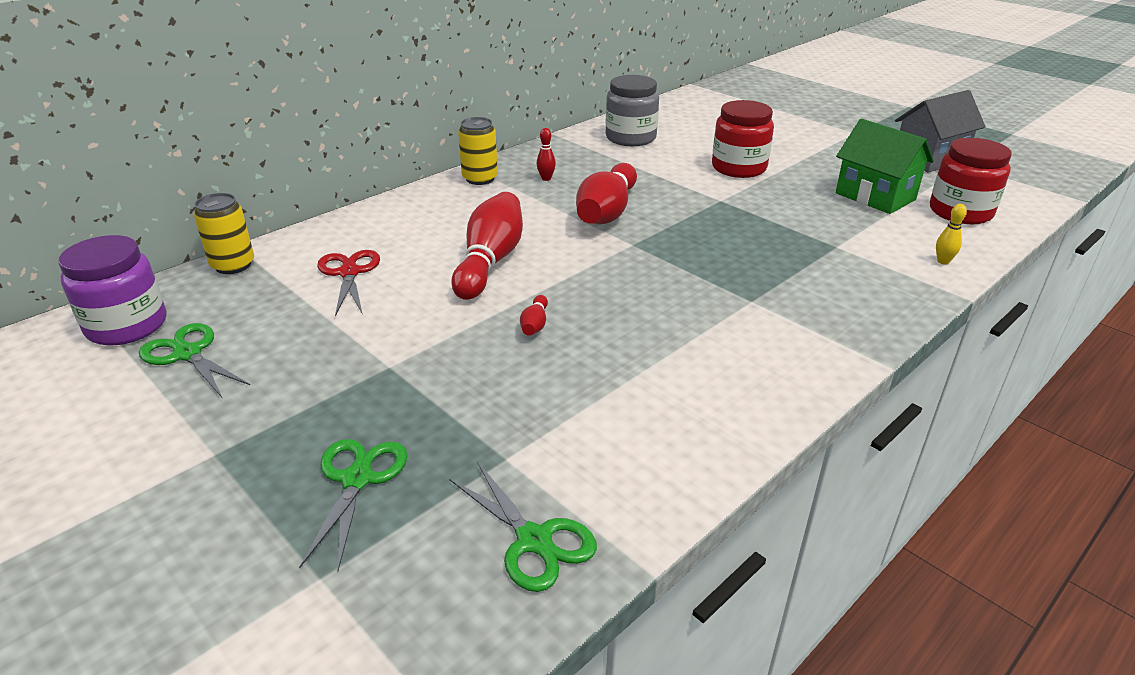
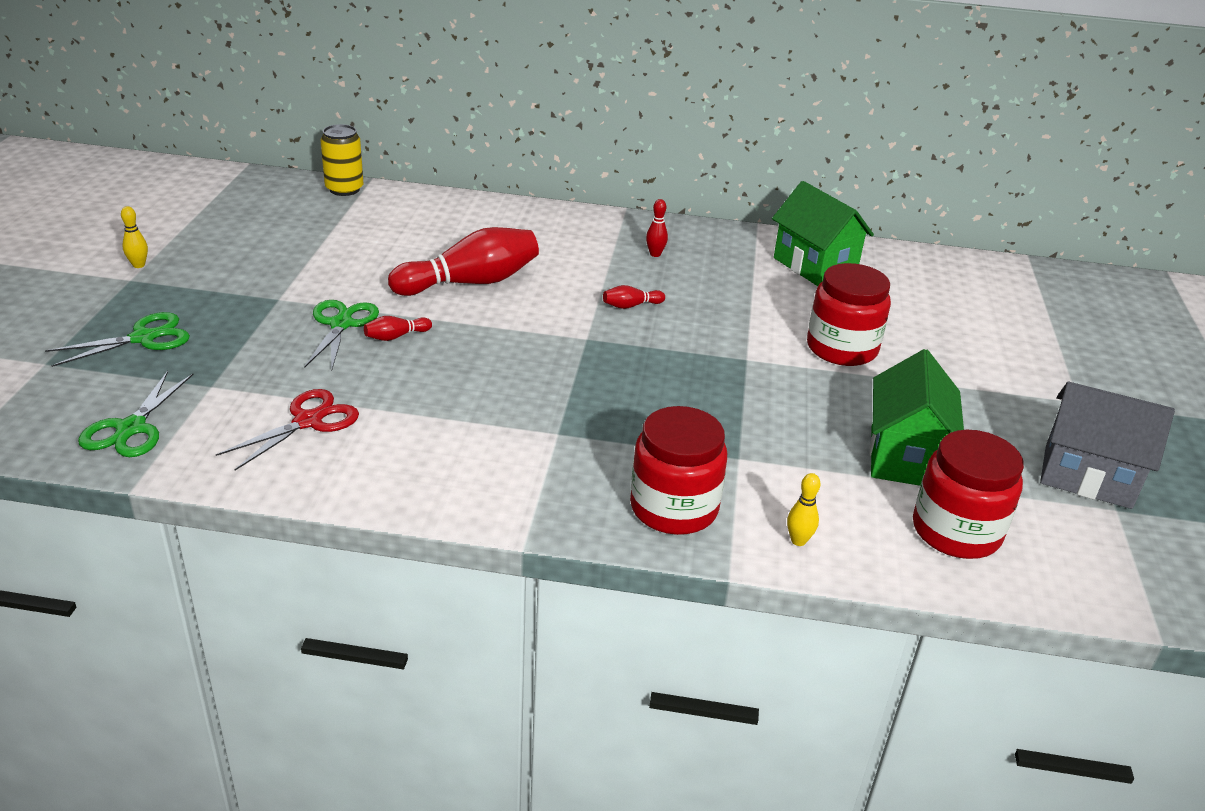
camera: 50 degrees right, 0 degrees up
purple jar [59,235,166,345] -> none
green scissors [139,323,250,397] -> green scissors moved to [304,300,379,371]
red scissors [317,250,380,316] -> red scissors moved to [216,389,359,470]
yellow can [458,117,498,185] -> none
red bowling pin [576,163,637,224] -> red bowling pin [603,285,665,309], size x0.42
grey jar [606,75,659,146] -> green house [772,181,874,286]
none -> yellow bowling pin [121,206,148,268]
none -> red jar [630,406,727,535]

